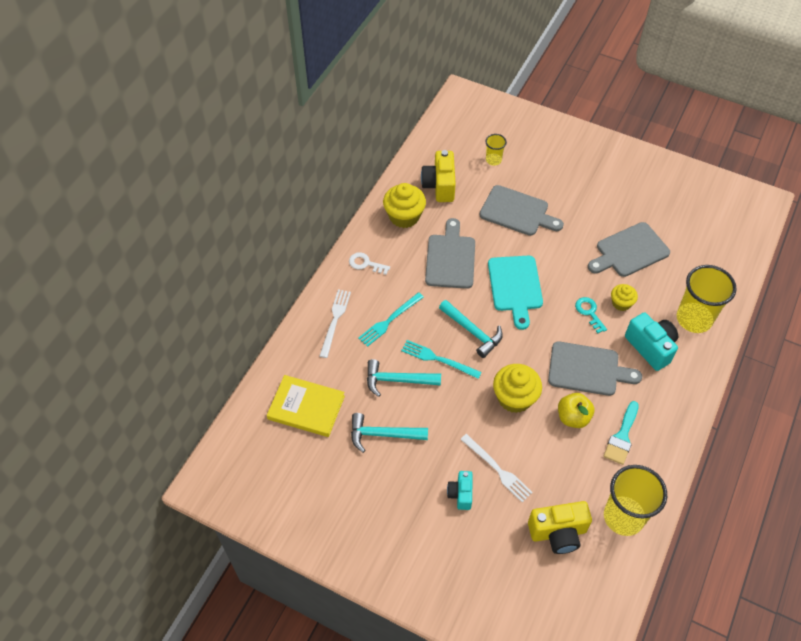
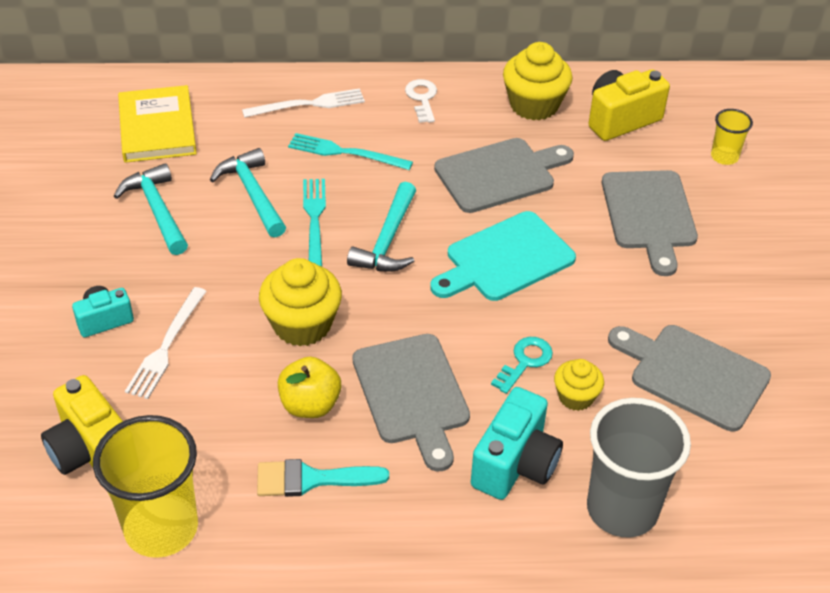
camera: 60 degrees right, 10 degrees down
yellow cup [677,265,737,333] -> grey cup [587,398,691,538]

